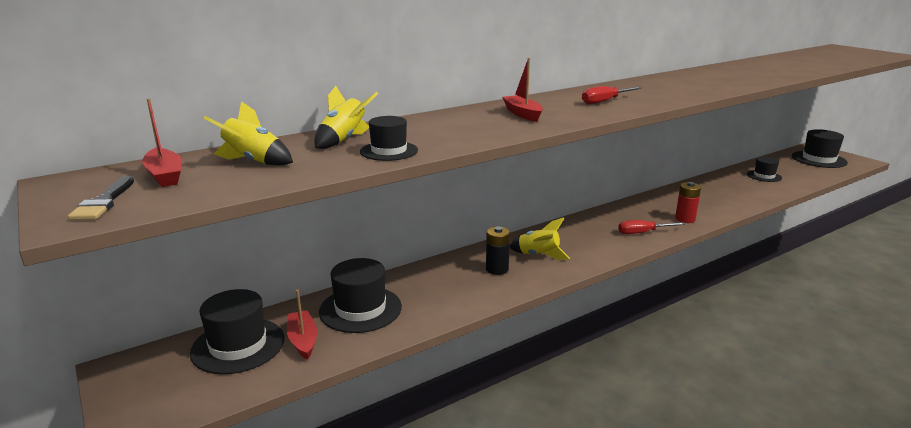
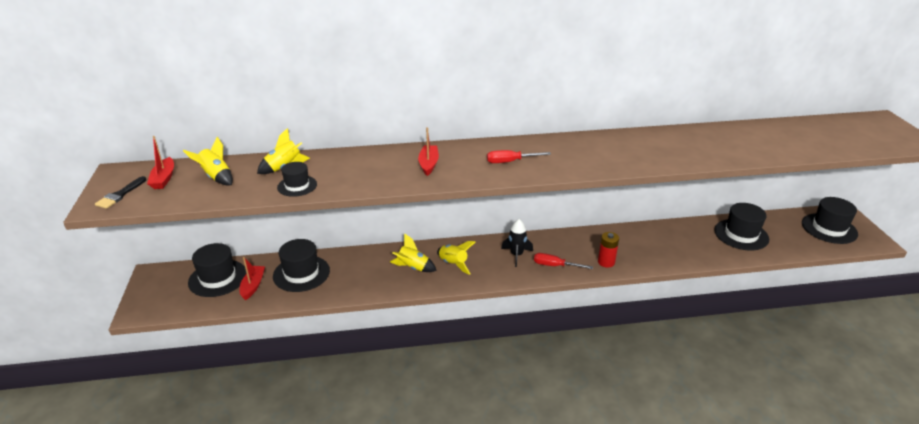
camera: 25 degrees right, 10 degrees up
black battery [486,226,510,275] -> yellow rocket [390,233,437,272]
black hat [747,157,782,182] -> black hat [714,203,769,250], size x1.66
none -> black rocket [501,219,533,267]

